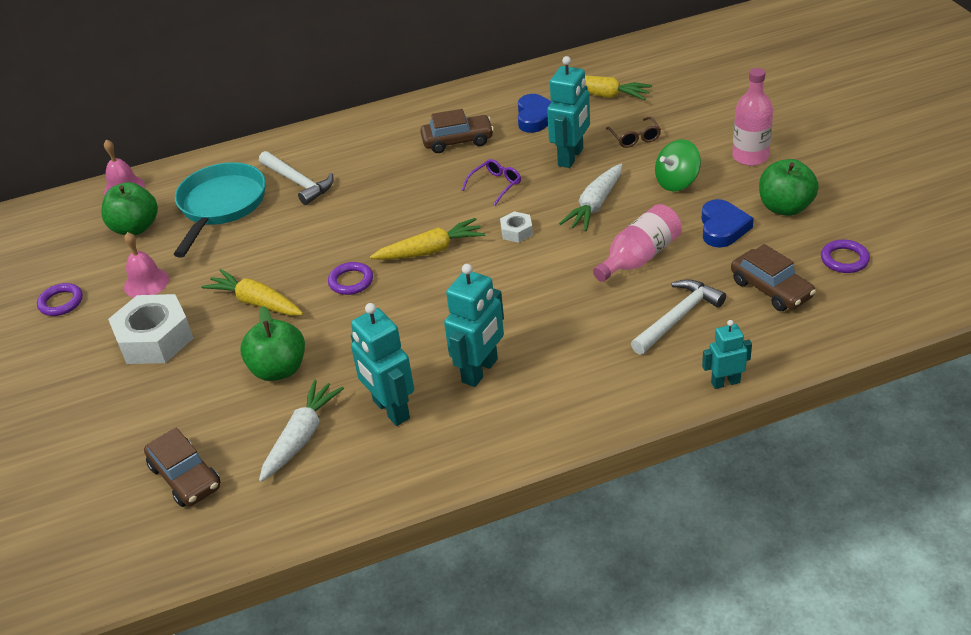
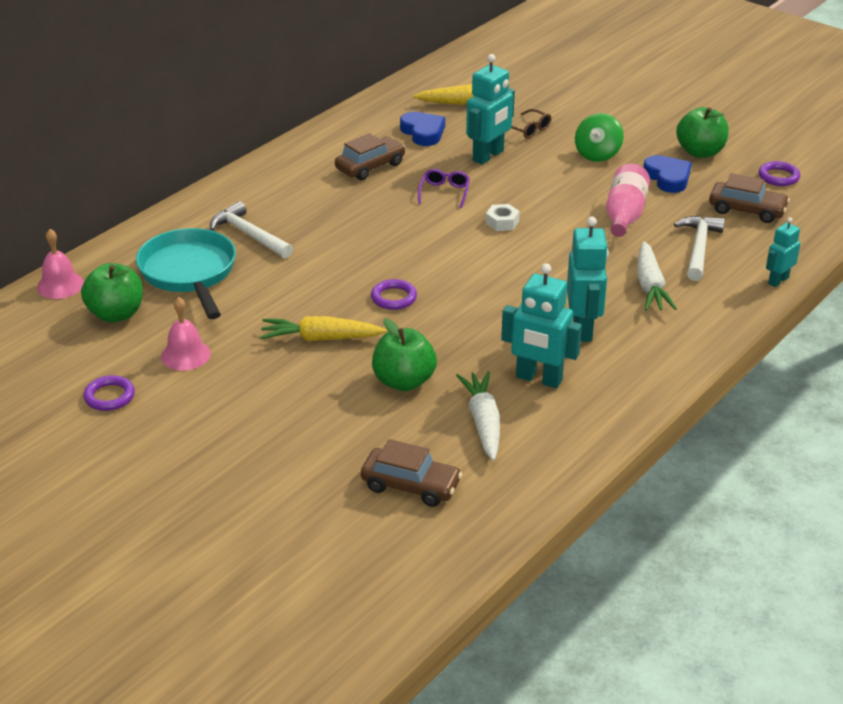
camera: 35 degrees left, 5 degrees down
white nut [108,294,193,364] -> none
white hammer [259,151,334,205] -> white hammer turned 150 degrees counterclockwise [210,201,293,258]
yellow carrot [370,218,485,260] -> none
turquoise robot [547,56,590,168] -> turquoise robot turned 45 degrees clockwise [466,54,515,165]
white carrot [559,164,622,231] -> white carrot moved to [637,241,677,311]
pink bottle [732,68,773,166] -> none

